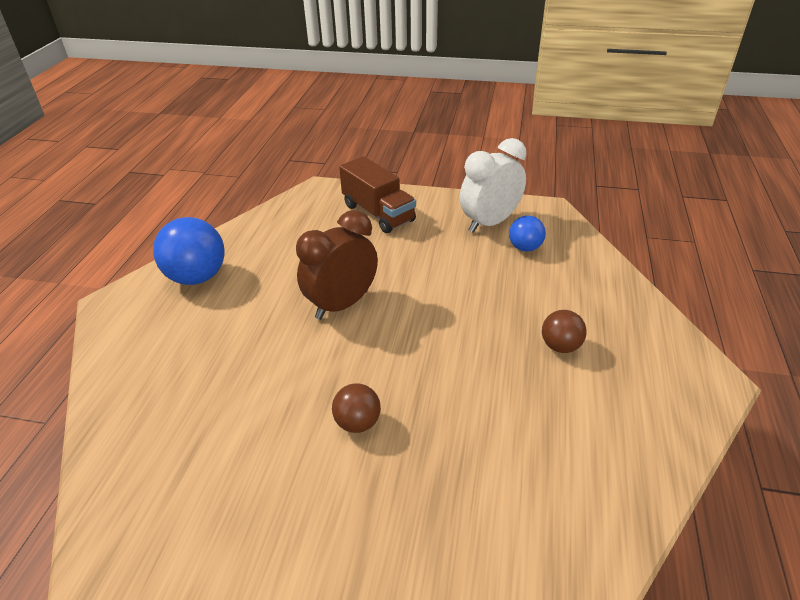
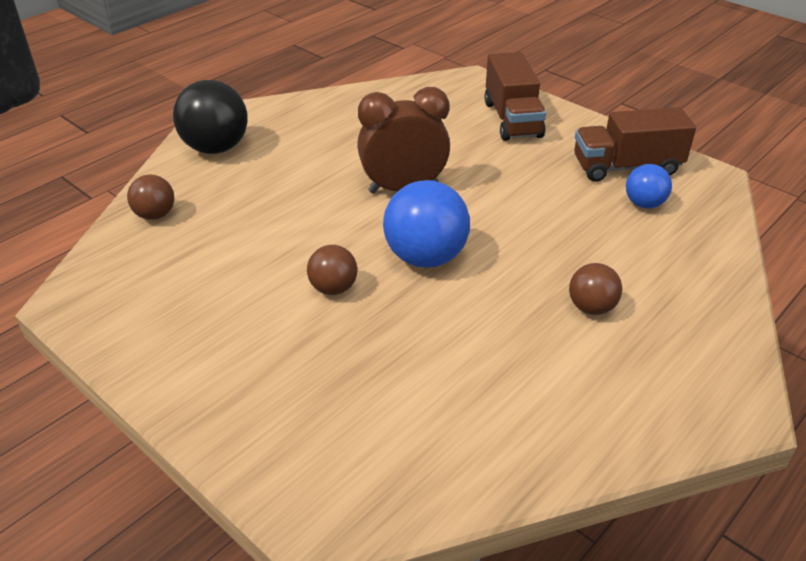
camera: 30 degrees right, 0 degrees up
blue ball [153,217,225,285] -> blue ball moved to [383,180,470,268]
white clock [460,138,527,233] -> brown truck [574,107,696,182]
none -> brown ball [127,175,174,220]
none -> black ball [173,80,248,154]

